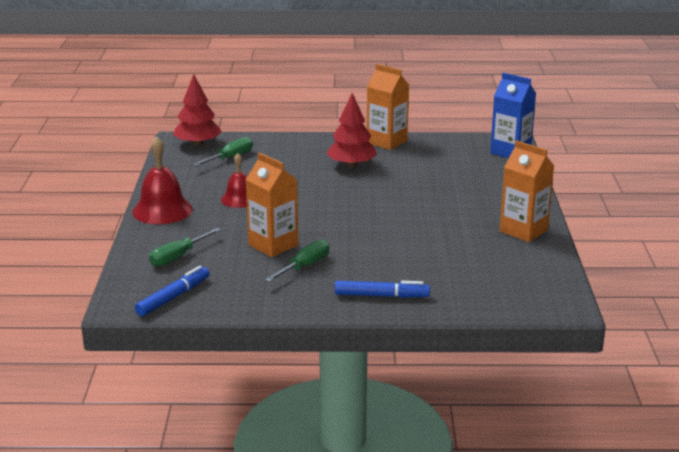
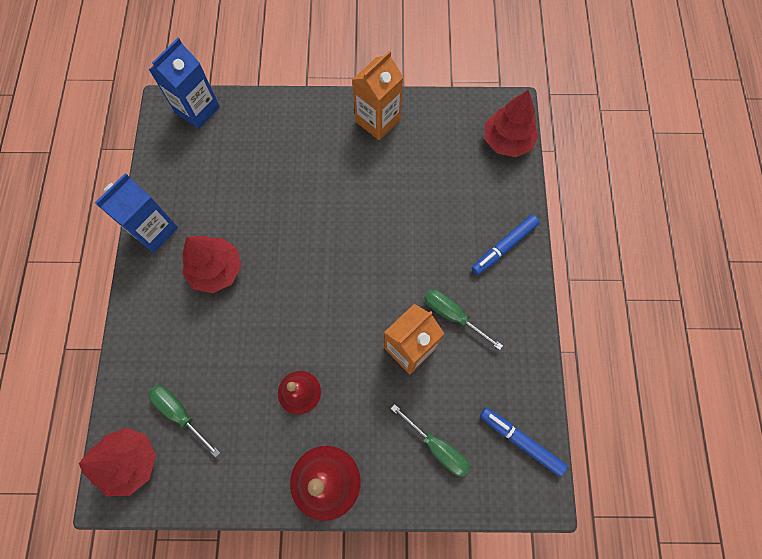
camera: 90 degrees left, 45 degrees up
blue marker [335,281,430,298] -> blue marker turned 135 degrees counterclockwise [471,215,539,275]
orange carton [367,64,409,150] -> blue carton [95,173,178,253]
none -> red tree [485,90,539,157]

